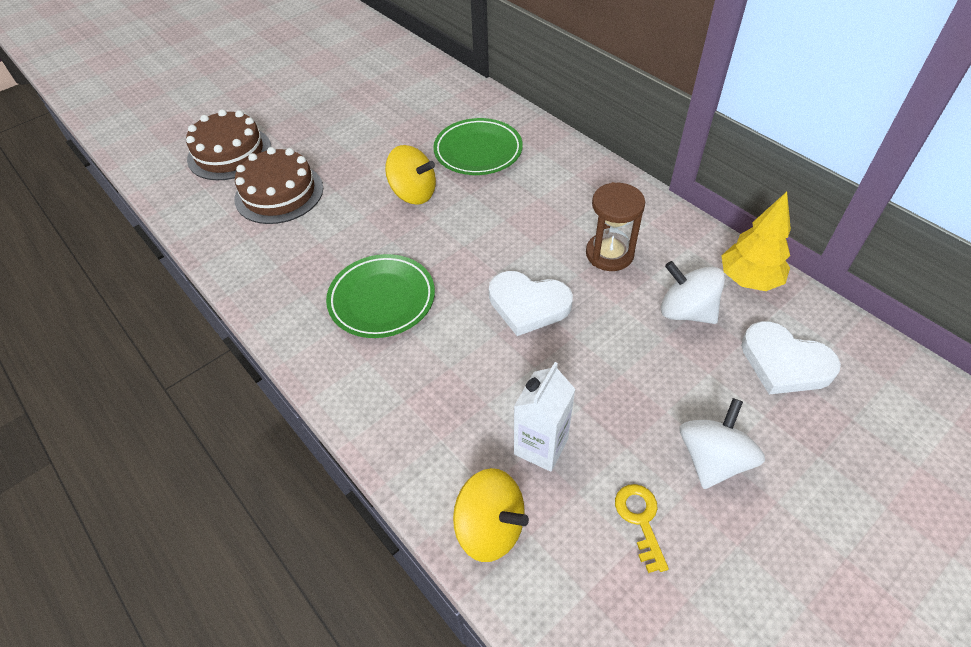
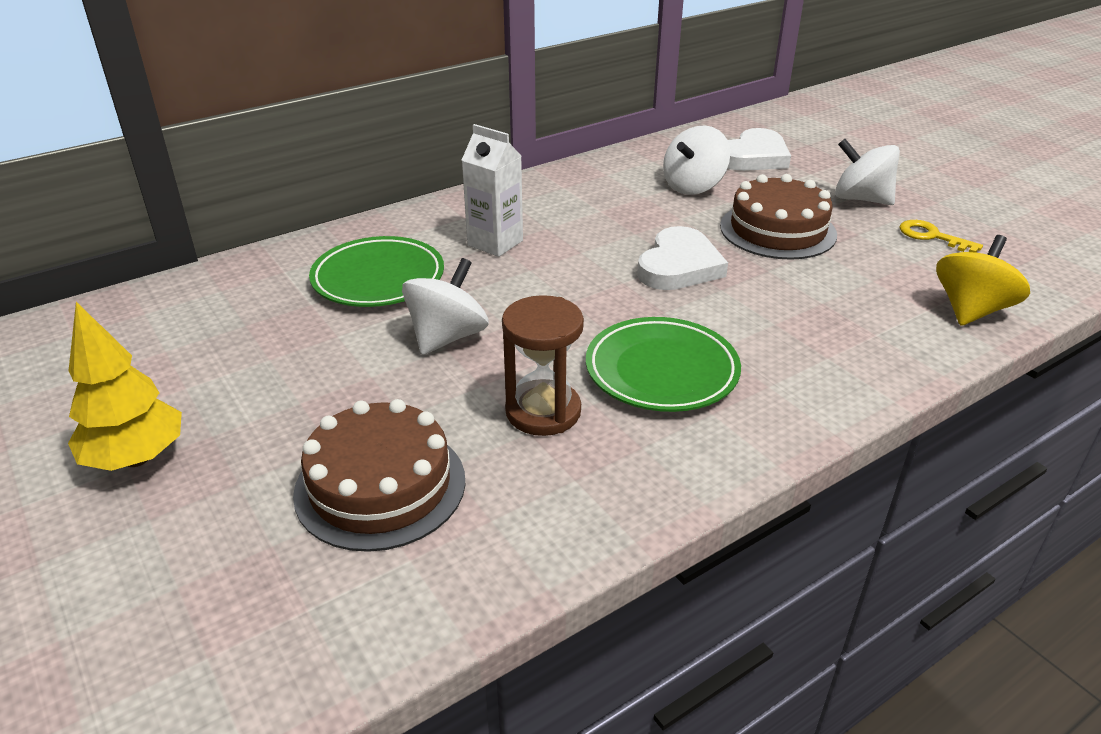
camera: 85 degrees left, 15 degrees down
brown cake [186,109,271,180] -> brown cake moved to [720,174,837,260]
yellow spinning top [385,145,436,205] -> white spinning top [402,258,489,355]
white carton [514,362,576,472] -> white carton moved to [462,124,523,257]
brown hourglass [586,182,645,271] -> brown hourglass moved to [502,295,584,436]
yellow key [615,484,669,573] -> yellow key turned 45 degrees clockwise [900,220,983,253]
yellow tree [721,192,791,291] -> yellow tree moved to [68,302,182,471]

